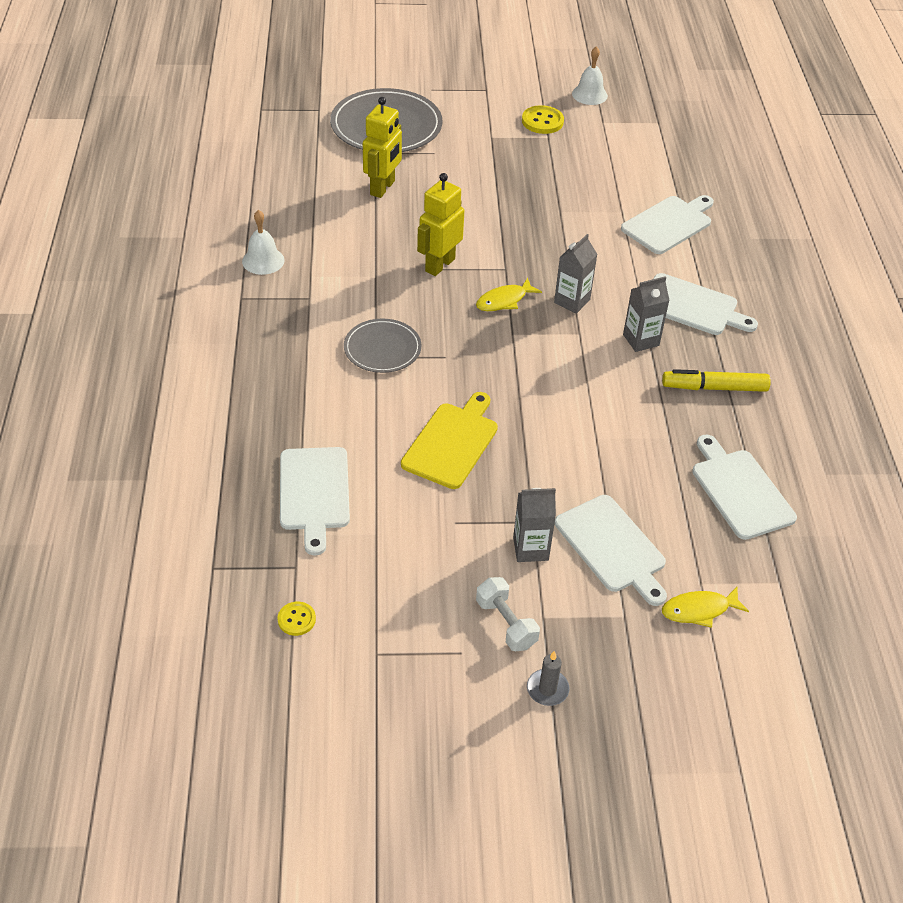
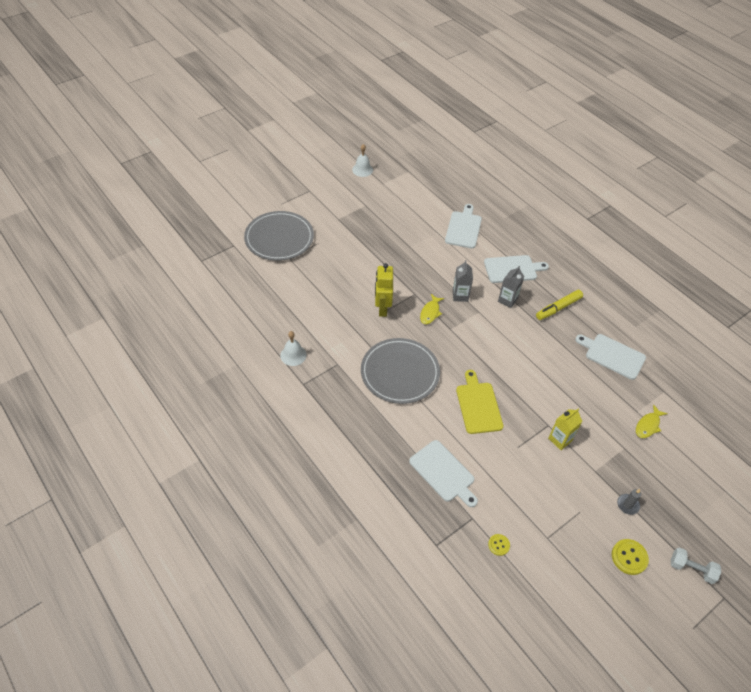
camera: 35 degrees left, 5 degrees up
grey plate [344,319,421,373] -> grey plate [361,338,440,404], size x1.74
yellow robot [363,97,402,198] -> none
white dumbbell [476,577,540,651] -> white dumbbell moved to [671,547,721,584]
grey carton [513,488,556,562] -> yellow carton [548,409,582,450]
yellow button [522,105,564,134] -> yellow button moved to [612,539,649,575]
white cutting board [555,495,667,606] -> none

